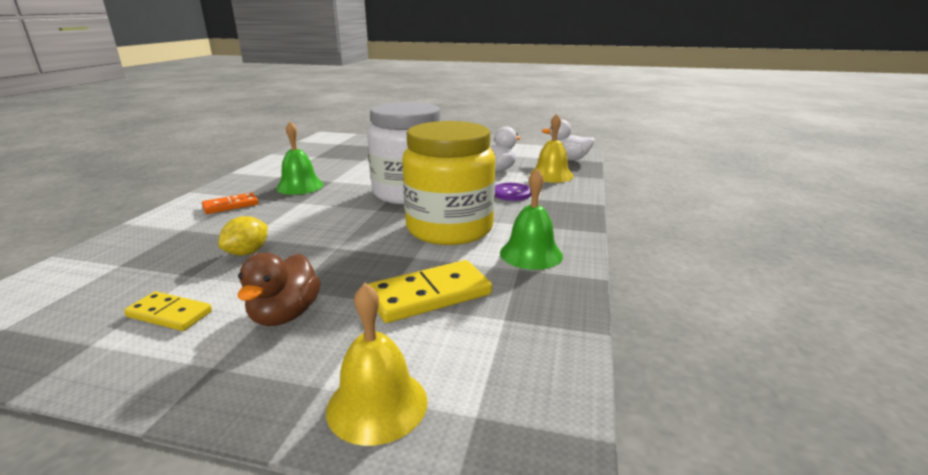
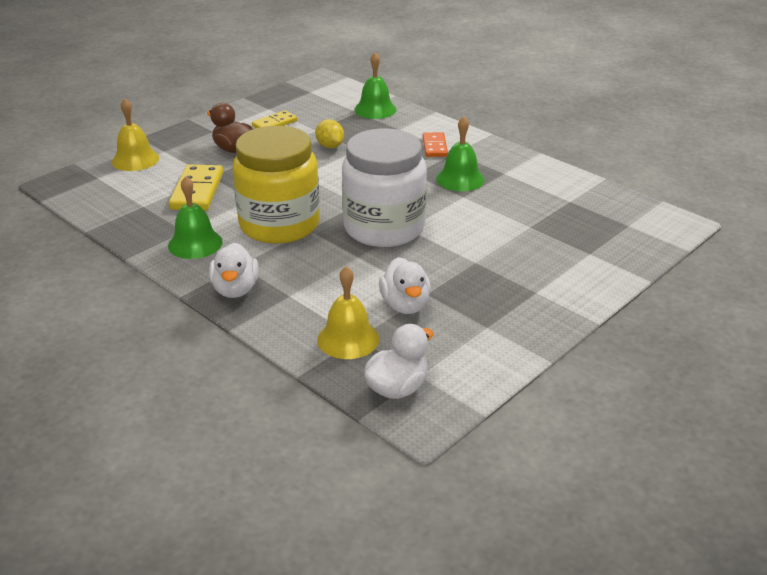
camera: 120 degrees right, 10 degrees up
purple button [495,183,531,201] -> none
none -> white duck [209,243,259,298]
none -> green bell [354,52,396,119]

